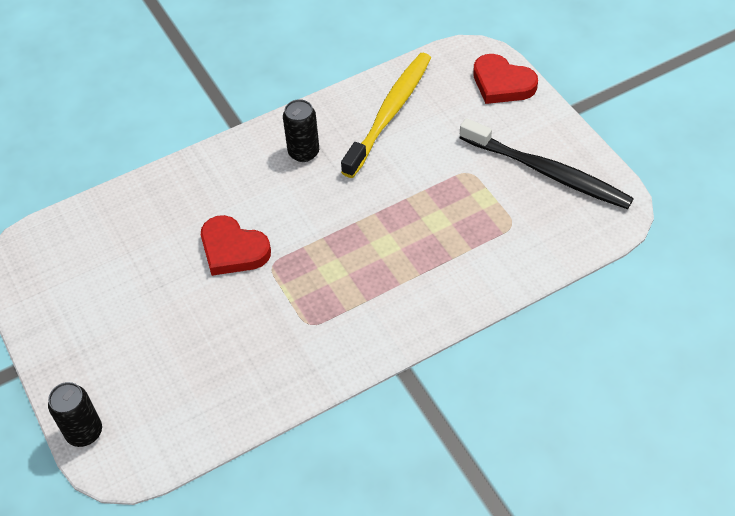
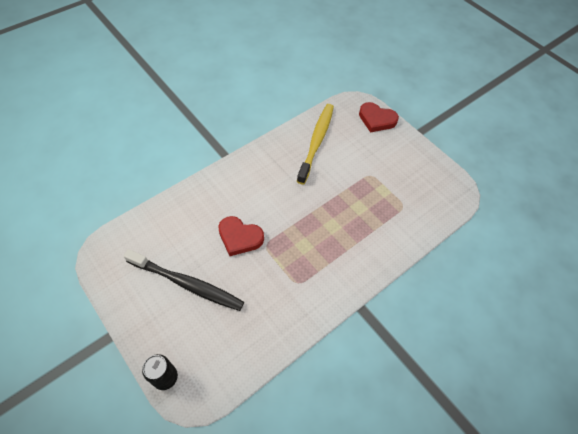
camera: 15 degrees left, 5 degrees up
black can [283,99,319,162] -> none
black toothbrush [459,118,634,209] -> black toothbrush moved to [124,249,244,311]

